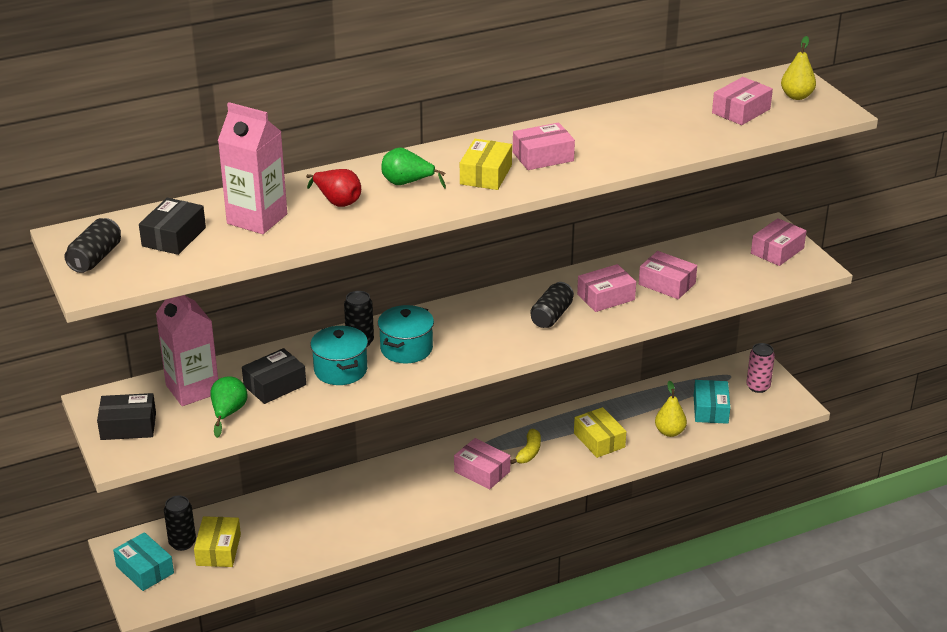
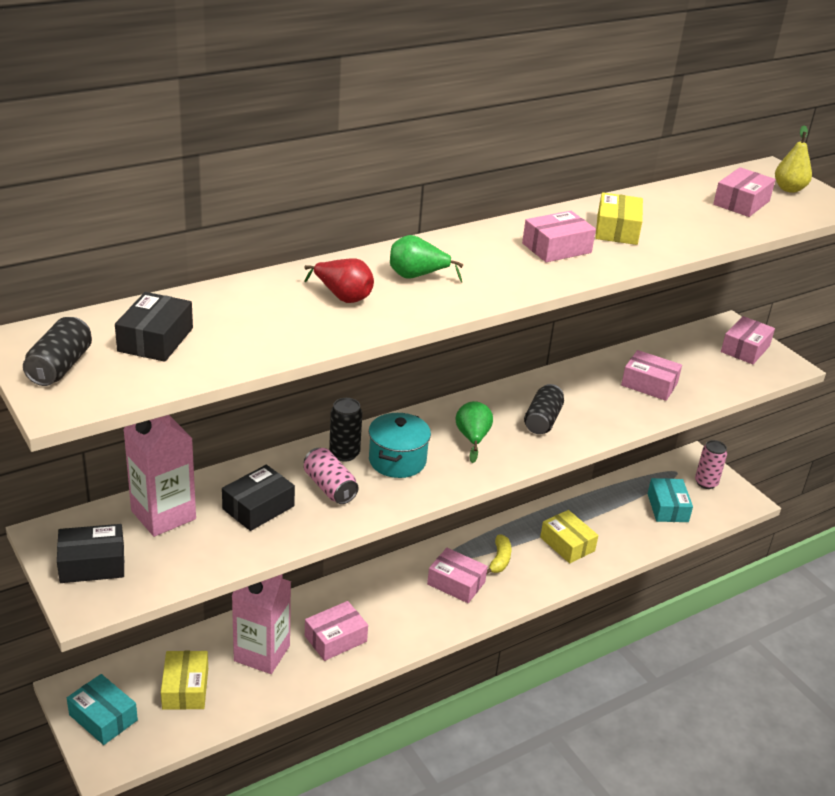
camera: 10 degrees left, 0 degrees up
black can [164,496,196,551] -> none
green pear [210,376,248,438] -> green pear moved to [456,401,493,463]
pink carton [218,102,287,234] -> pink carton moved to [232,574,291,674]
turquoise pot [310,326,368,385] -> pink can [304,448,359,504]
yellow box [460,139,512,190] -> yellow box moved to [595,192,643,245]
pink box [577,264,636,312] -> pink box moved to [305,601,368,661]
yellow pear [655,380,687,437] -> none

